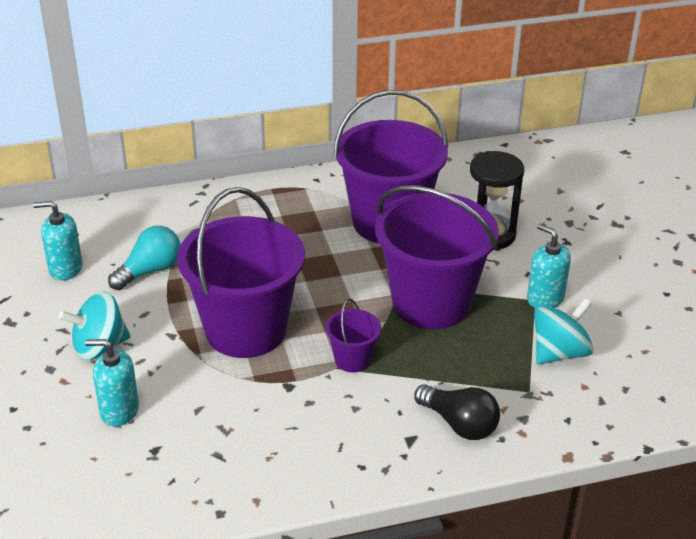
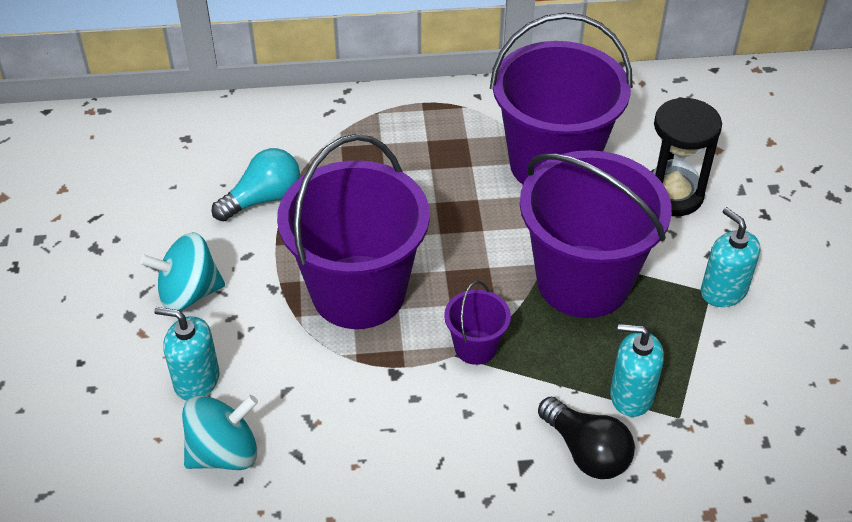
camera: 10 degrees right, 10 degrees up
turquoise soap dispenser [33,201,83,281] -> turquoise soap dispenser moved to [610,324,664,417]
turquoise spinning top [534,298,593,364] -> turquoise spinning top moved to [182,395,258,470]

